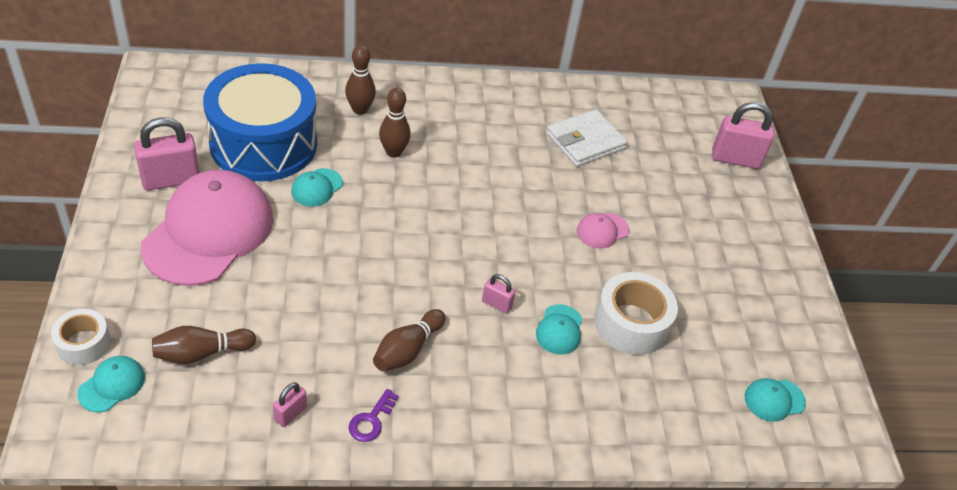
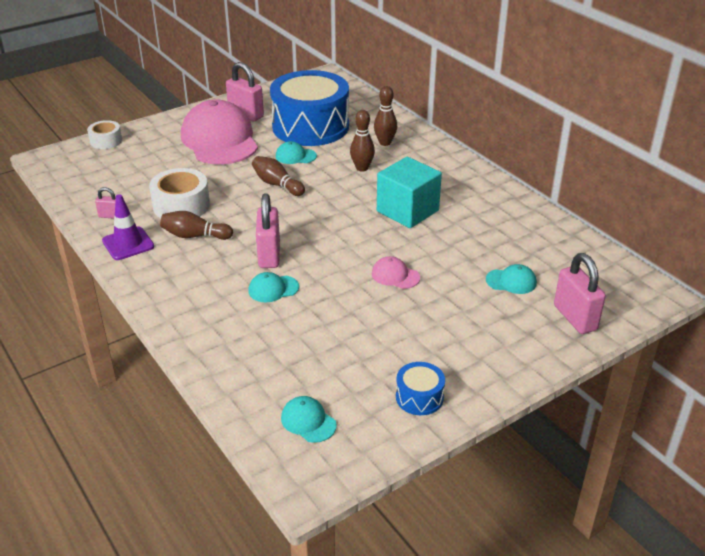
camera: 65 degrees right, 10 degrees down
turquoise cap [77,356,145,412] -> turquoise cap moved to [486,264,537,294]
pink cap [141,170,273,286] -> pink cap turned 105 degrees counterclockwise [181,99,258,164]
brown bowling pin [152,326,256,364] -> brown bowling pin moved to [252,156,305,196]
purple key [349,389,399,442] -> purple traffic cone [102,194,154,260]
pink padlock [482,274,516,313] -> pink padlock [256,193,280,268], size x1.96
white wallet [546,109,628,167] -> none
white tape [594,272,678,355] -> white tape moved to [149,168,210,218]
none -> turquoise cube [377,157,442,228]
none -> blue drum [396,362,445,415]

